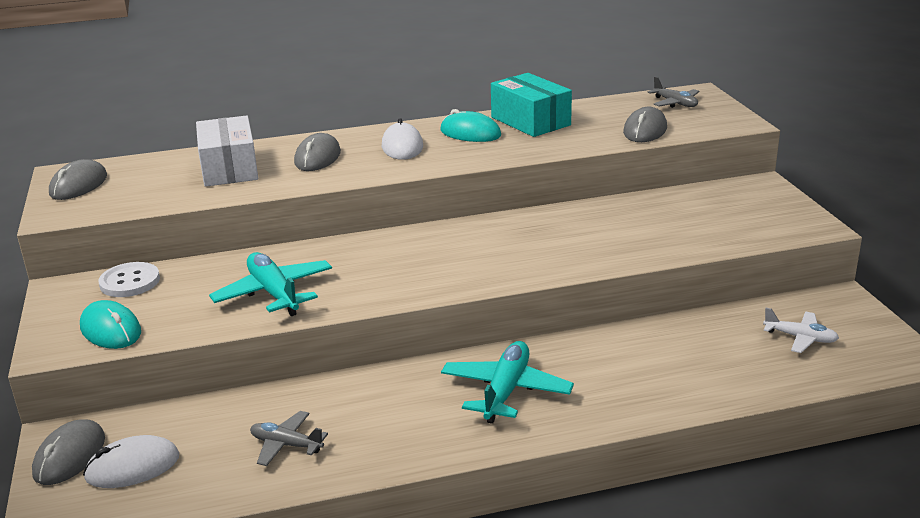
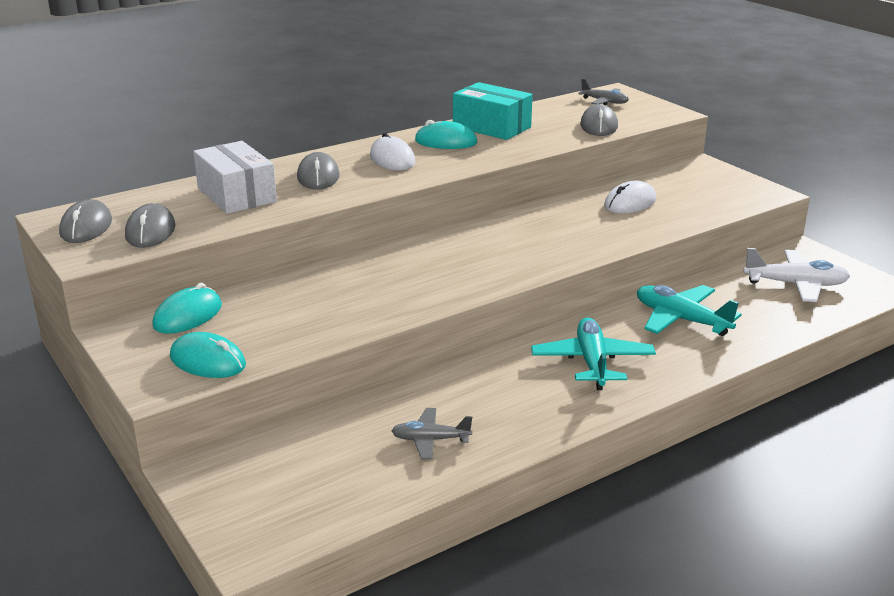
camera: 20 degrees left, 0 degrees up
grey mouse [32,419,105,485] -> grey mouse moved to [125,203,175,248]
white mouse [83,435,179,488] -> white mouse moved to [604,181,656,213]
white button [98,262,160,297] -> turquoise mouse [152,283,222,334]
turquoise plane [209,252,332,316] -> turquoise plane moved to [637,285,742,336]
white plane [763,308,839,353] -> white plane [743,248,850,302], size x1.63

